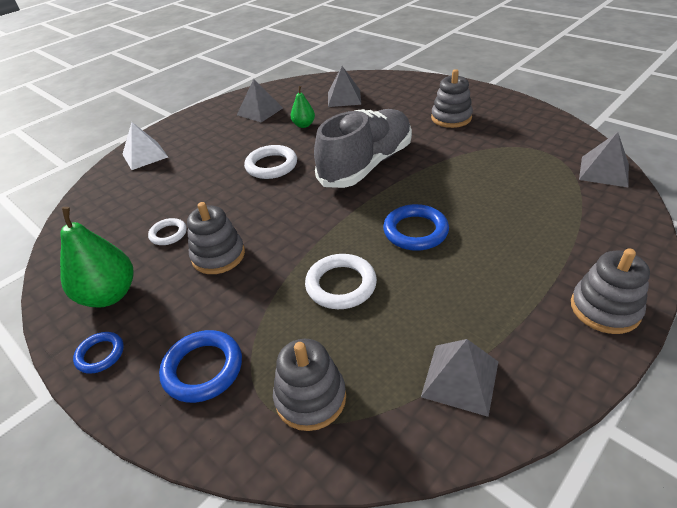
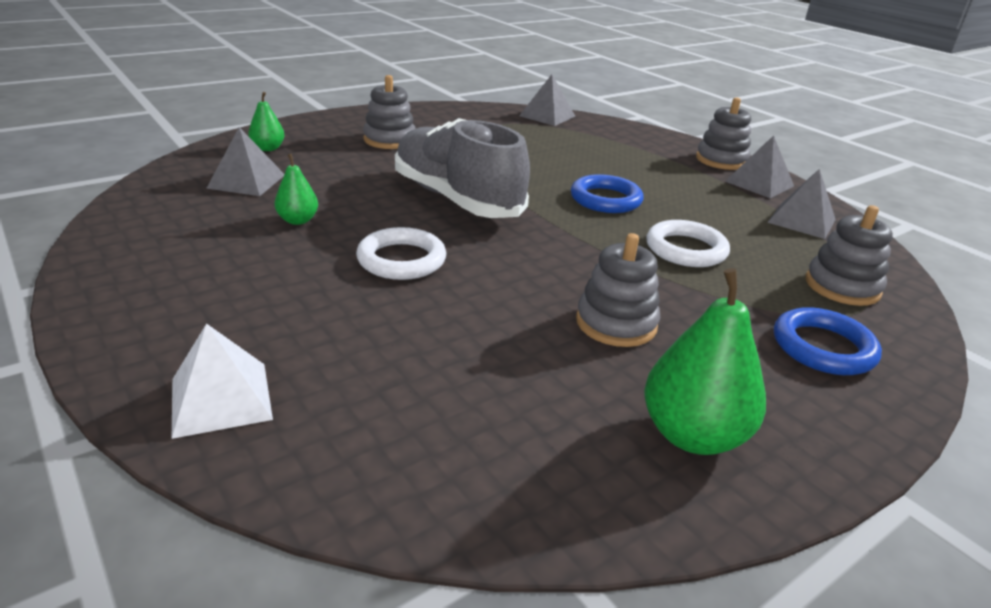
camera: 85 degrees left, 10 degrees down
blue ring [73,332,124,374] -> none
white ring [148,218,187,245] -> none
grey pyramid [237,79,283,123] -> grey pyramid moved to [725,135,794,198]
none -> green pear [248,92,285,151]

